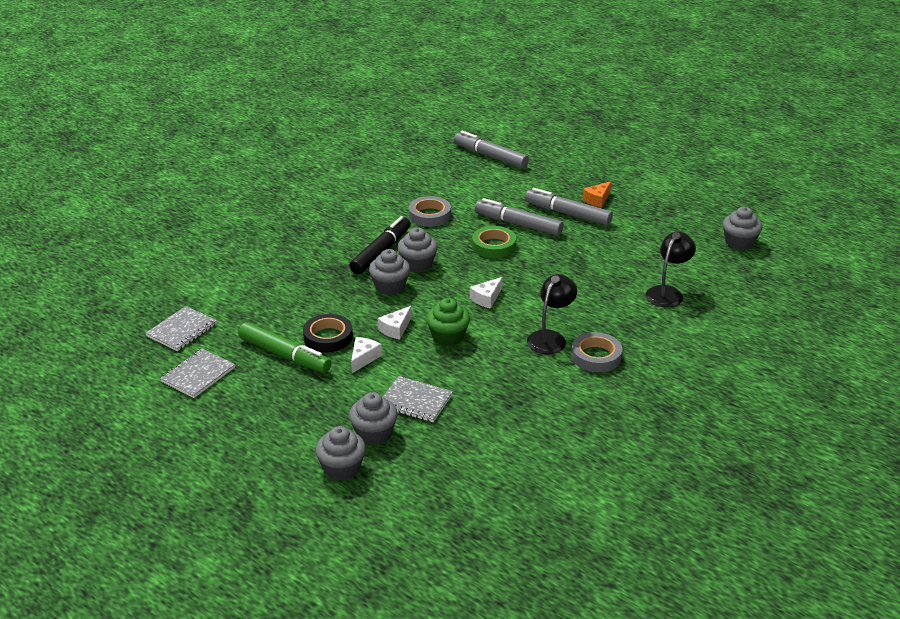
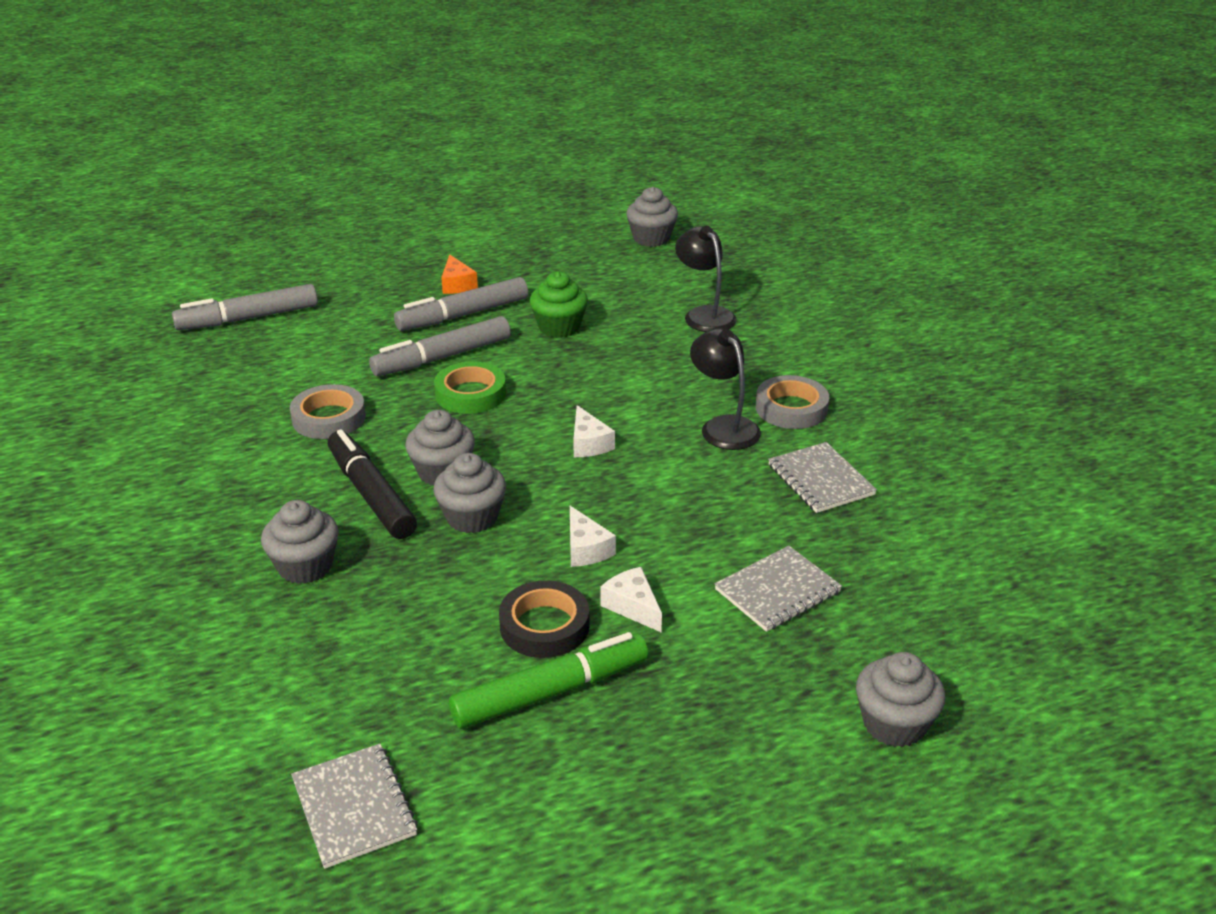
camera: 60 degrees left, 0 degrees up
grey notebook [160,349,235,398] -> grey notebook moved to [768,442,877,513]
grey cupcake [349,392,398,445] -> grey cupcake moved to [261,500,339,584]
green cupcake [426,298,470,346] -> green cupcake moved to [530,271,588,338]

